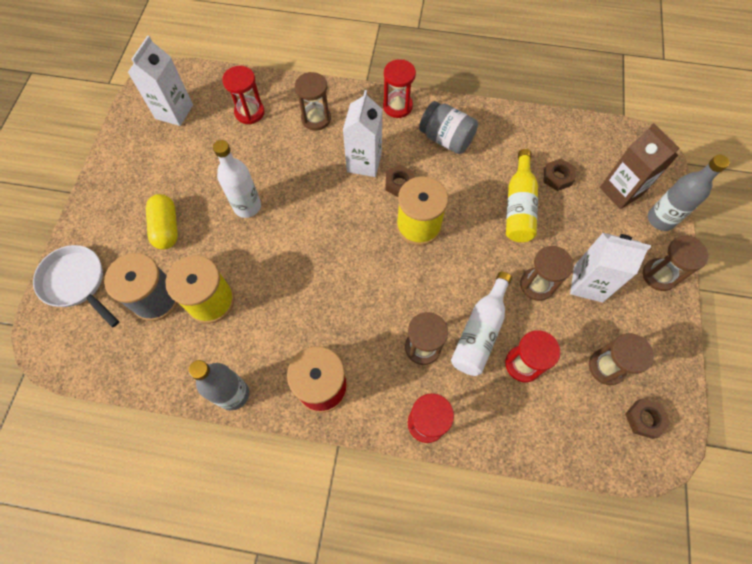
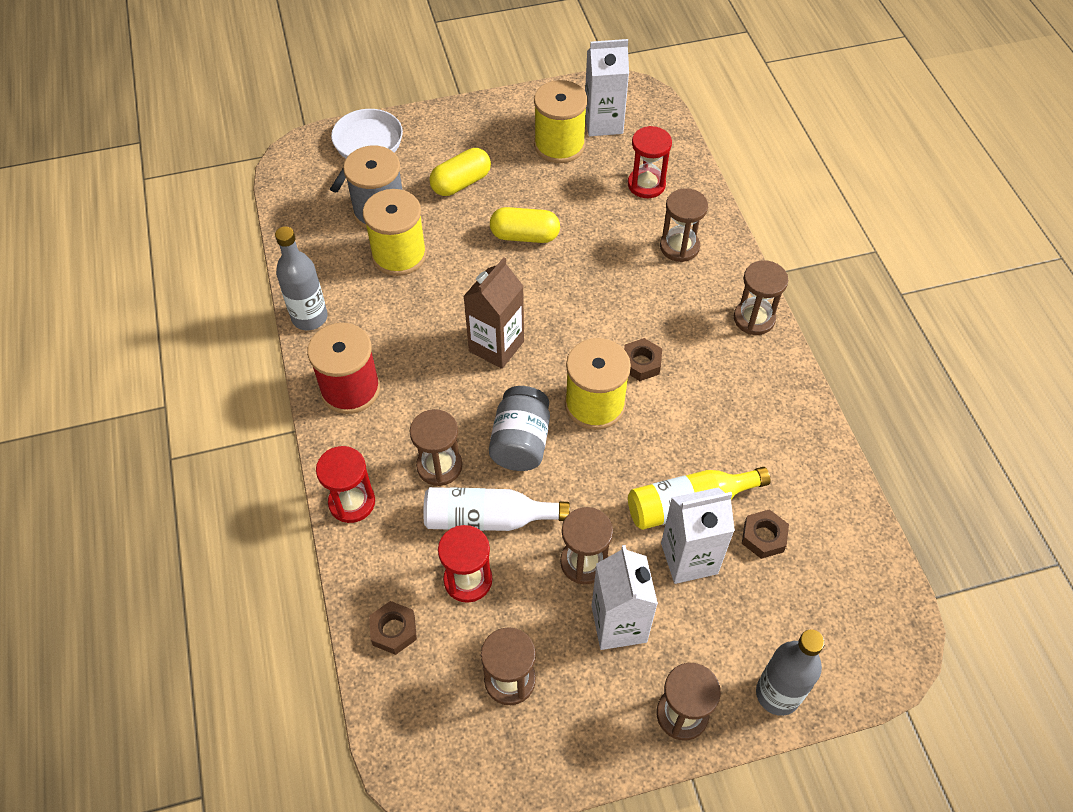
camera: 65 degrees right, 10 degrees down
white bottle [213,140,261,218] -> yellow capsule [490,207,560,243]
white carton [343,90,383,177] -> white carton moved to [661,487,735,584]
red hourglass [383,59,416,118] -> brown hourglass [734,260,788,335]
grey jar [419,101,478,154] -> grey jar moved to [489,386,550,471]
brown carton [600,123,679,209] -> brown carton moved to [463,257,524,369]
brown nut [625,398,671,439] -> brown nut moved to [369,601,417,655]
none -> yellow spool [534,80,588,163]

